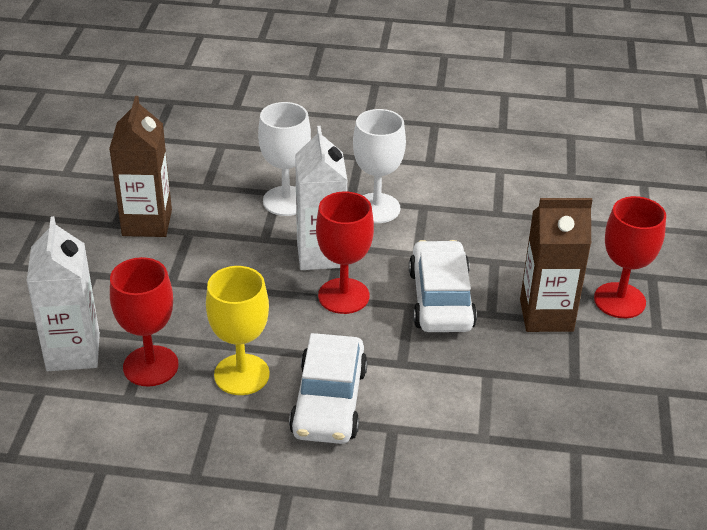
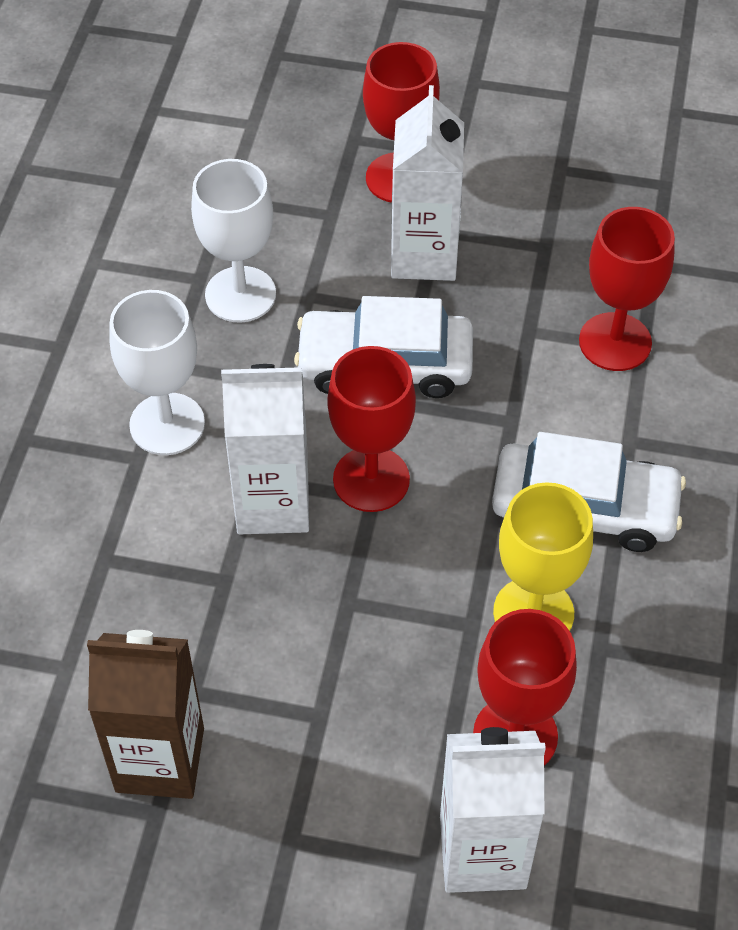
camera: 85 degrees left, 15 degrees up
white goblet [258,102,311,216] -> white goblet moved to [191,159,276,322]
brown carton [520,198,592,332] -> white carton [391,85,464,281]
none -> red goblet [579,207,675,371]

